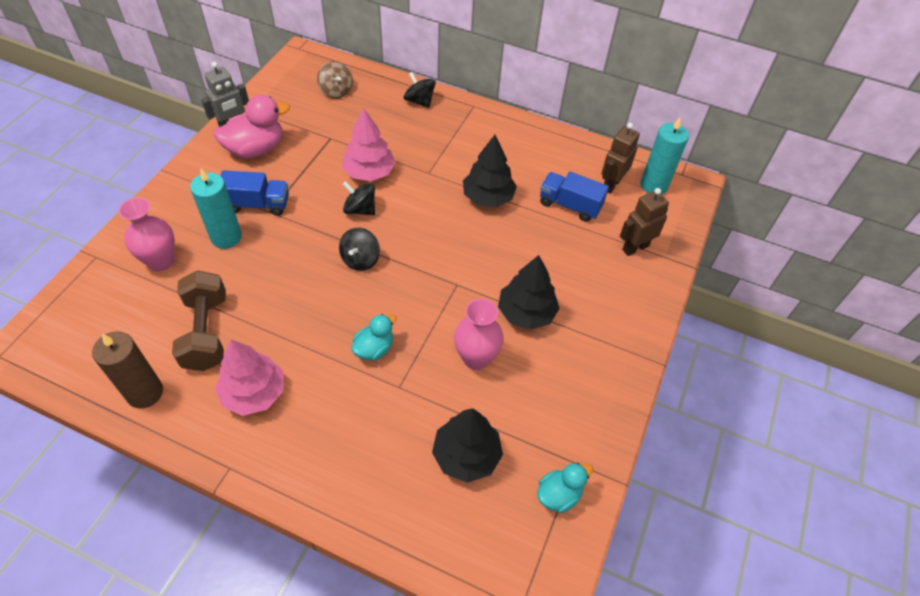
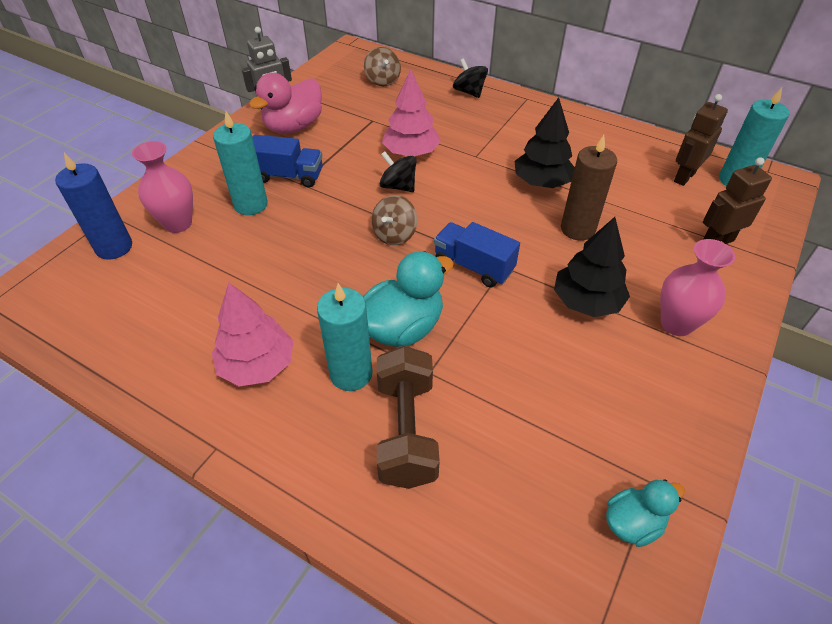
camera: 10 degrees right, 5 degrees down
brown candle [92,331,163,409] -> brown candle moved to [561,135,617,241]
brown dumbbell [172,270,226,371] -> brown dumbbell moved to [377,346,440,489]
pink duck [214,95,290,158] -> pink duck turned 150 degrees clockwise [249,73,322,133]
black spinning top [339,227,380,271] -> brown spinning top [371,195,417,245]
turquoise duck [351,314,397,361] -> turquoise duck [363,251,454,347], size x1.70
black tree [432,408,503,483] -> none
pink vase [454,298,503,370] -> pink vase moved to [660,239,735,336]
blue truck [540,172,609,222] -> blue truck moved to [434,222,520,288]
none -> blue candle [55,153,132,260]
none -> turquoise candle [317,283,373,391]

